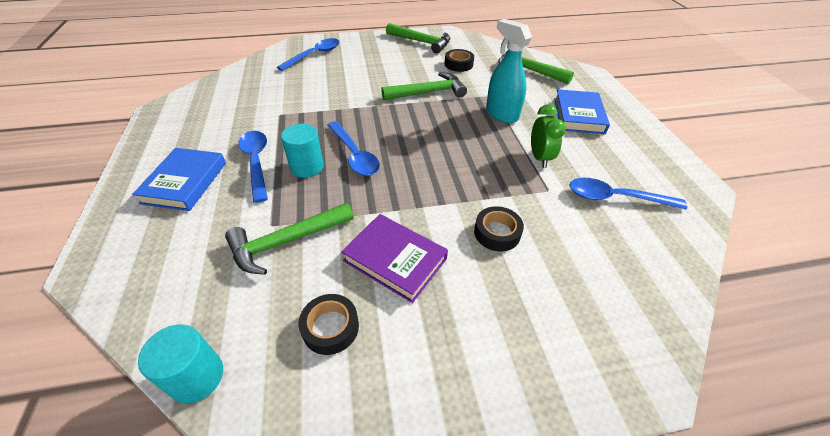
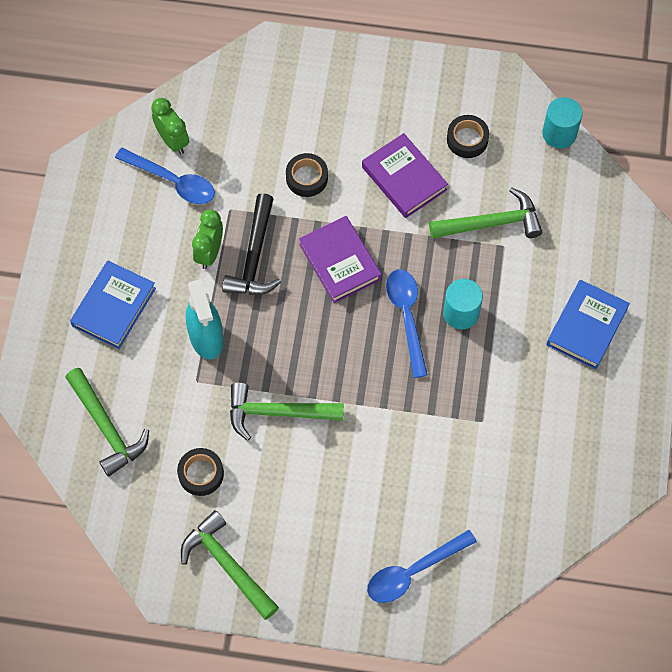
camera: 160 degrees left, 20 degrees up
blue spoon [238,131,268,203] -> none
none -> green clock [151,98,189,154]
none -> black hammer [222,193,281,295]
none -> purple book [299,216,382,303]

